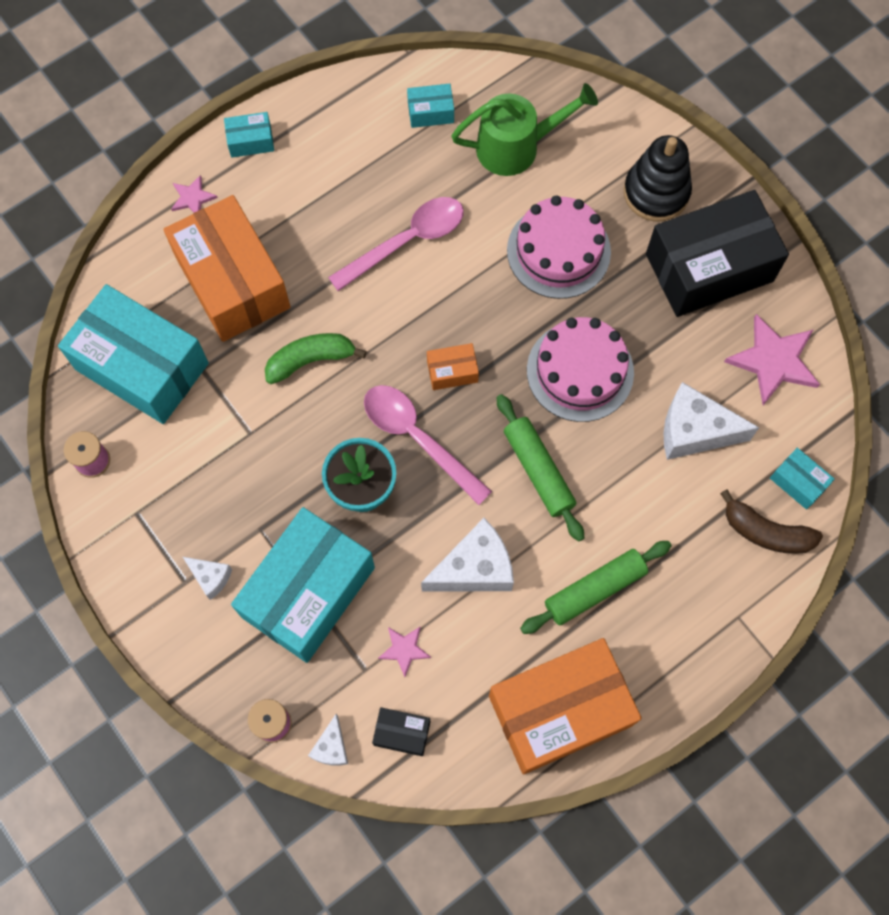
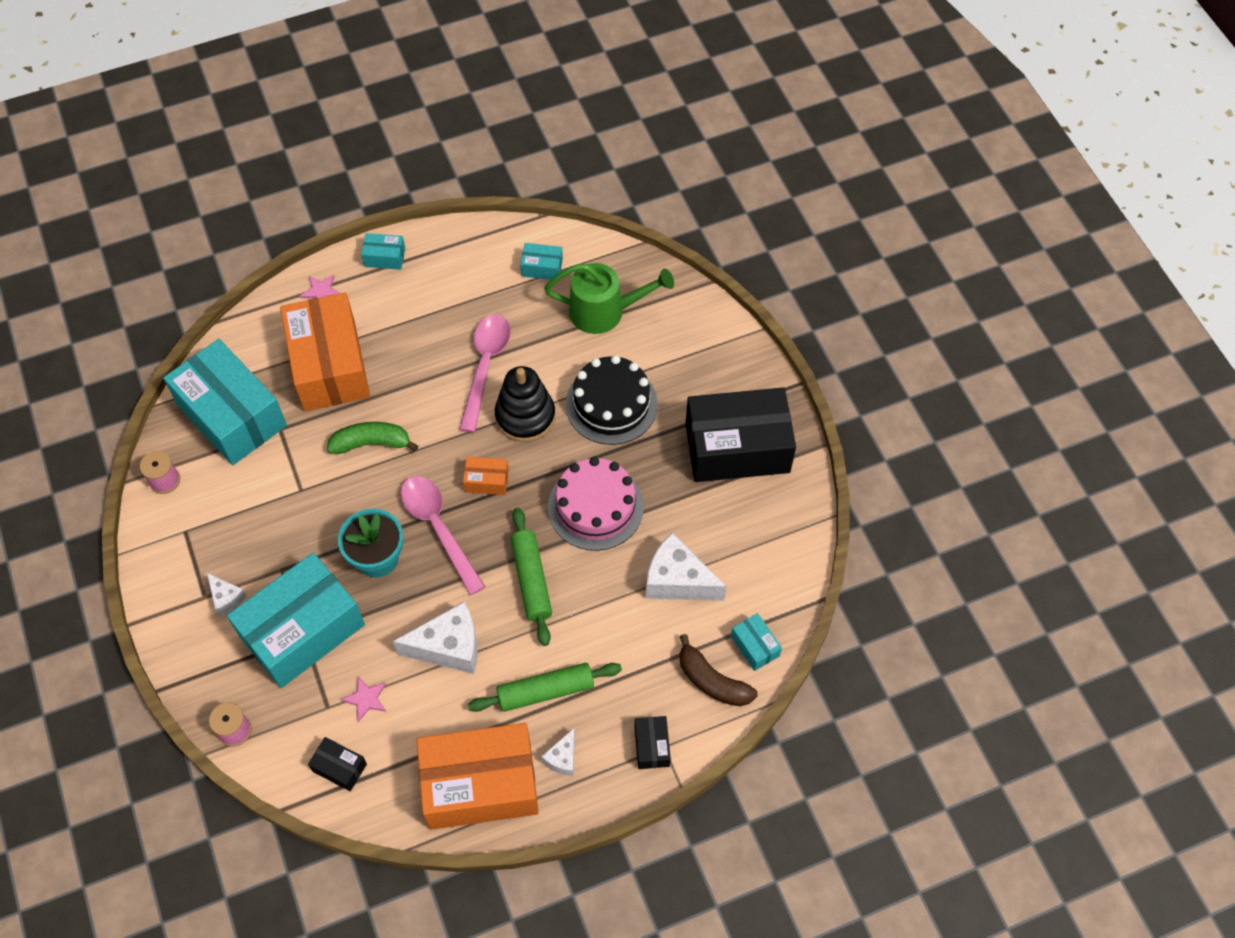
camera: 15 degrees right, 10 degrees down
white cheese [308,714,348,766] -> white cheese moved to [541,728,575,776]
pink spoon [328,197,464,291] -> pink spoon turned 60 degrees counterclockwise [459,314,511,433]
pink cake [507,196,611,299] -> black cake [566,355,658,445]
black stacking toy [624,135,692,222] -> black stacking toy moved to [495,366,555,442]
pink star [724,314,820,405] -> none
none -> black box [634,716,671,769]

